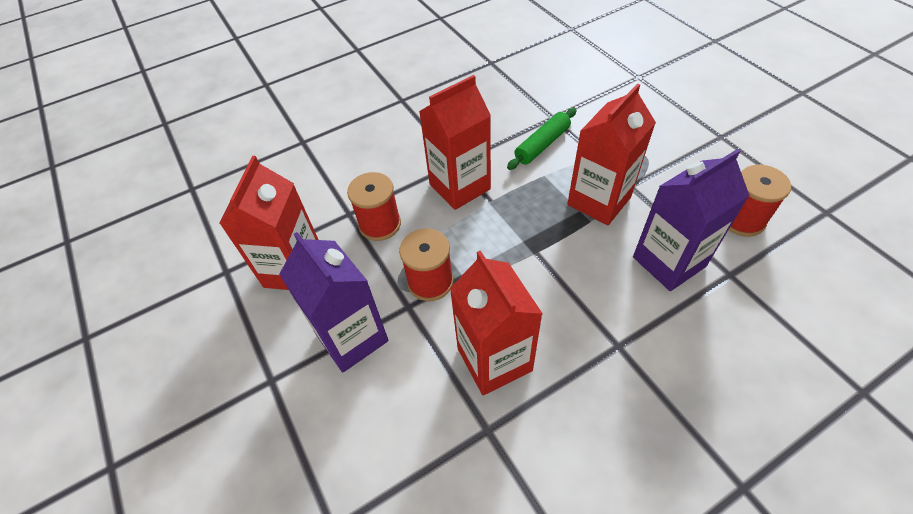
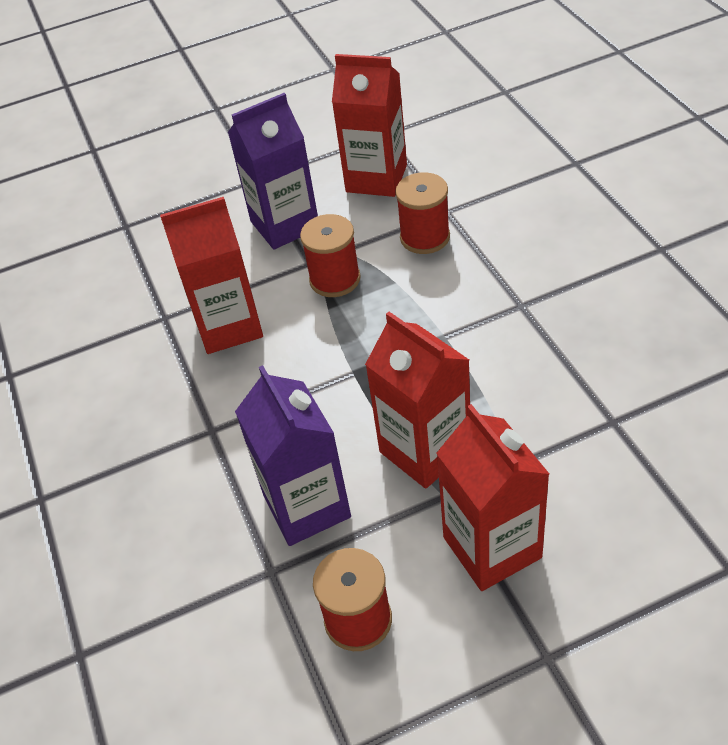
camera: 100 degrees right, 5 degrees down
red carton [419,75,491,210] -> red carton moved to [436,404,549,591]
green rolling pin [507,108,577,170] -> none

